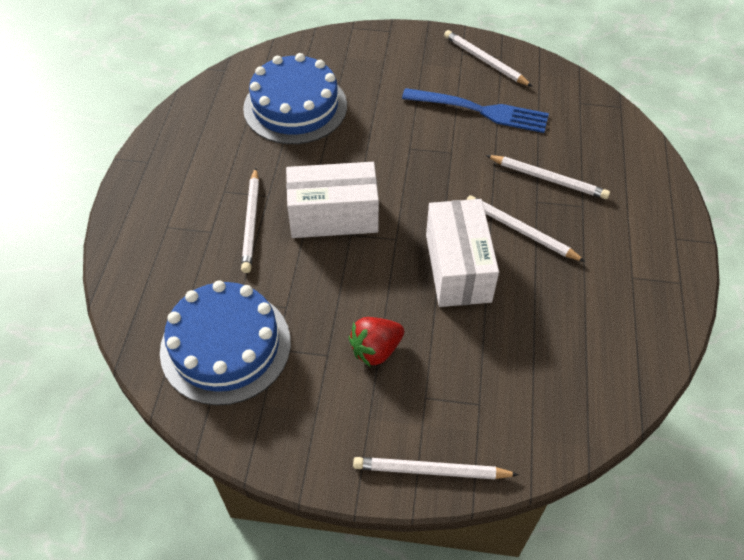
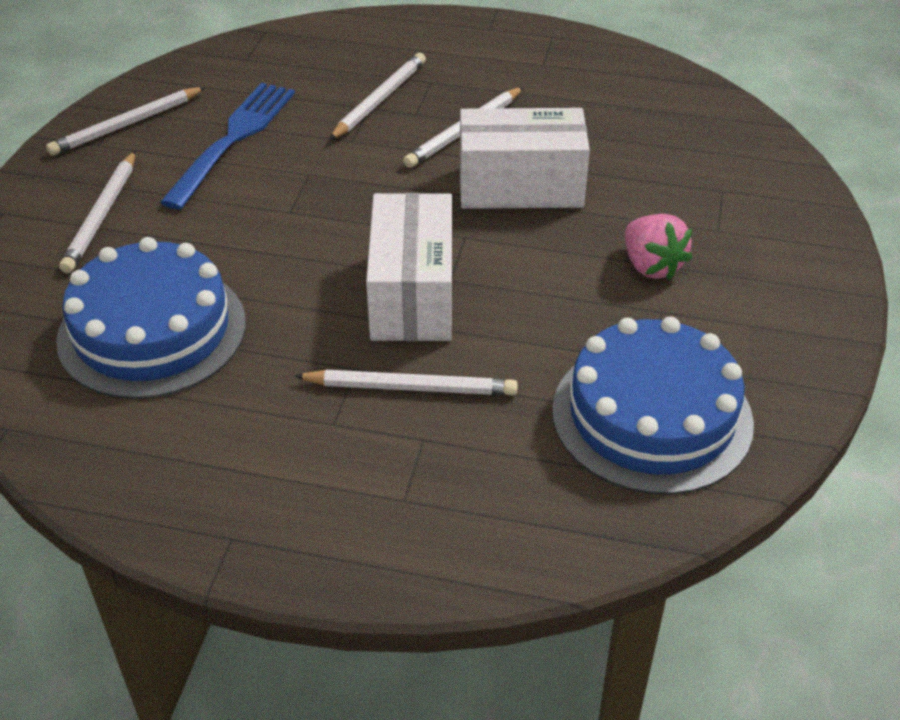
camera: 85 degrees left, 10 degrees down
red strawberry [349,317,404,367] -> pink strawberry [625,214,692,280]
white pencil [353,457,519,479] -> white pencil moved to [59,151,136,273]

